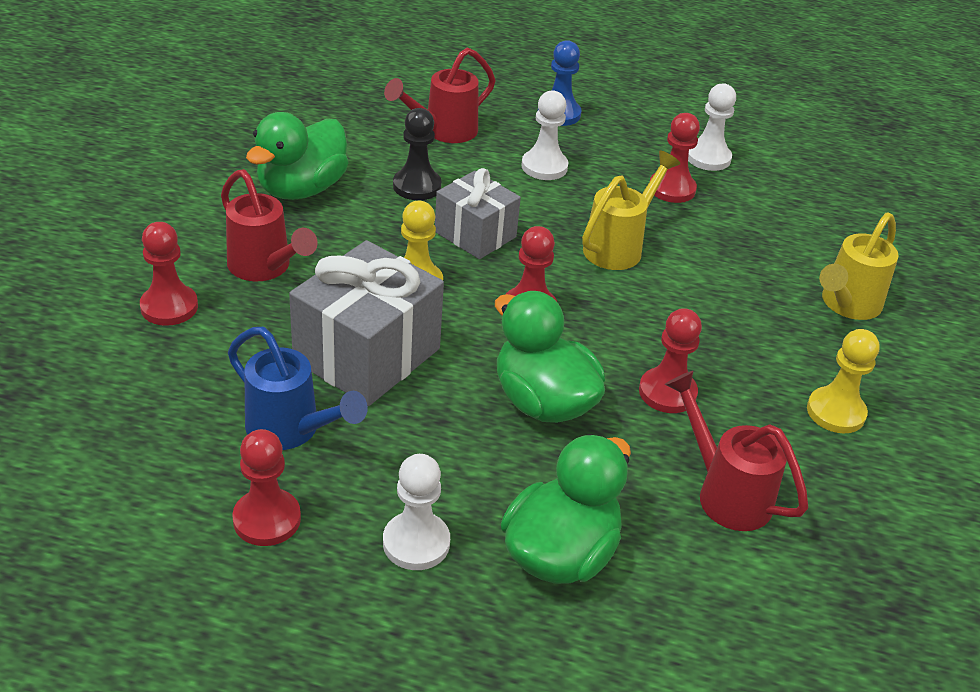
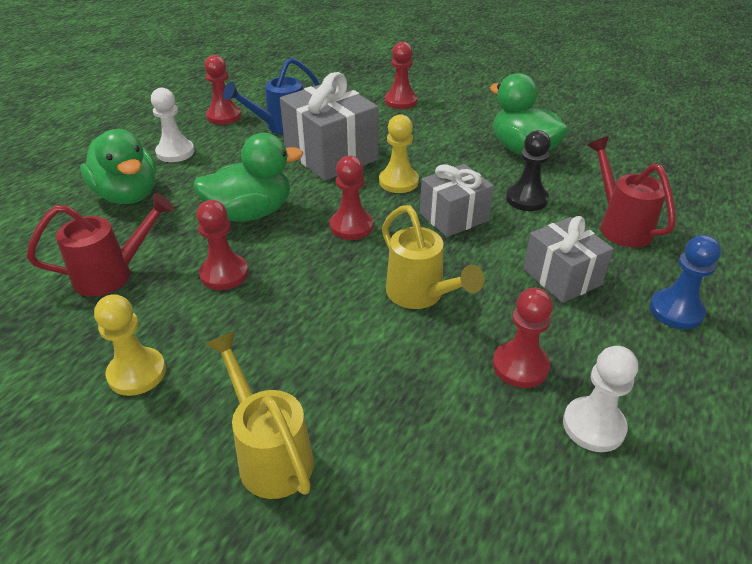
camera: 110 degrees right, 0 degrees up
red watering can [221,169,318,281] -> none
white pawn [521,90,568,180] -> grey gift [523,216,614,303]

